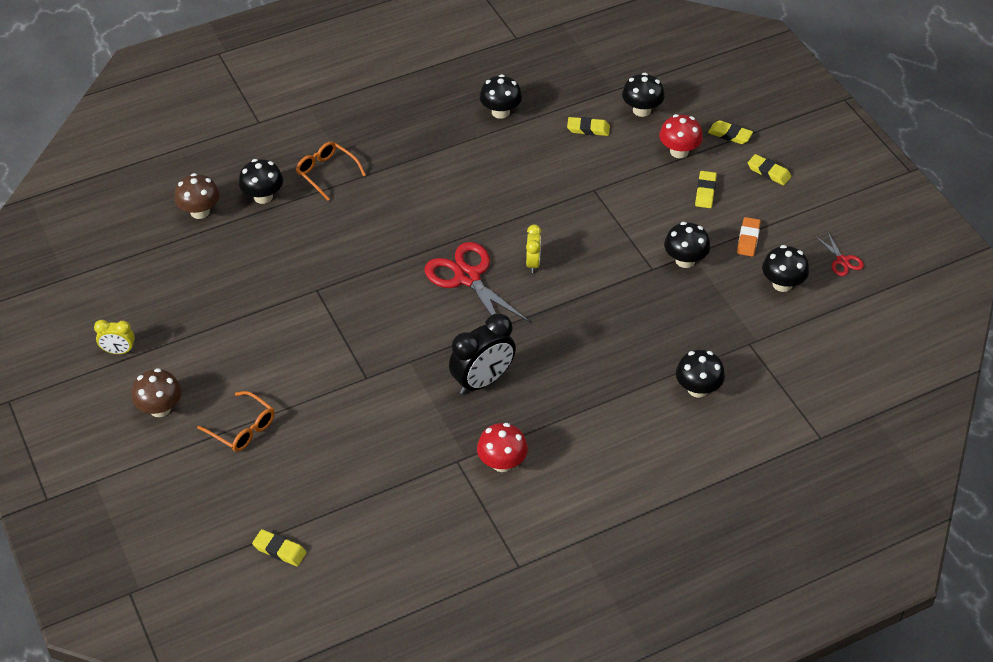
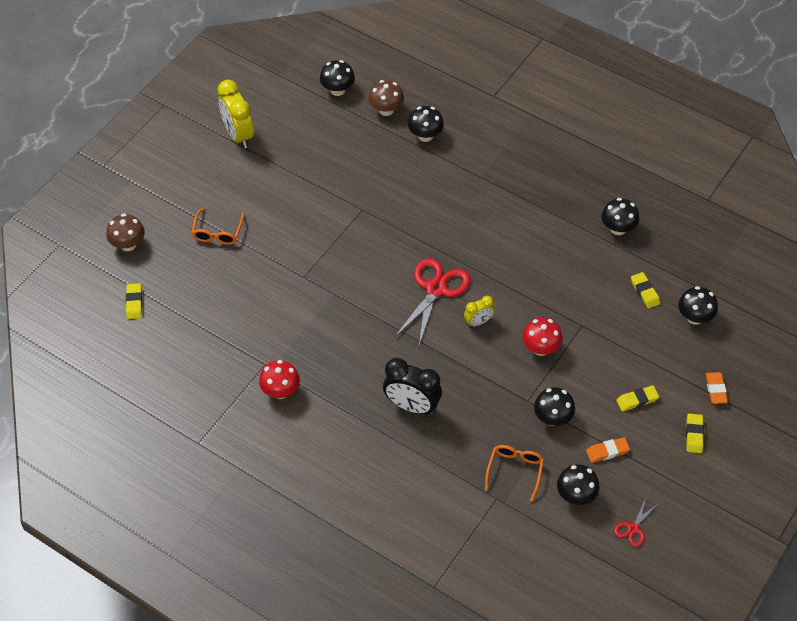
camera: 60 degrees right, 5 degrees up
yellow clock [94,320,135,354] -> yellow clock [218,80,254,148], size x1.84
brown mushroom [132,368,182,417] -> brown mushroom moved to [106,214,145,251]
orange glasses [296,141,366,201] -> orange glasses moved to [485,445,544,502]
black clock [449,313,516,395] -> black clock moved to [383,358,442,415]
red mushroom [659,114,703,158] -> red mushroom moved to [522,318,562,356]
black mushroom [676,350,725,398] -> black mushroom moved to [320,60,355,96]
yellow eraser [708,120,753,144] -> orange eraser [705,372,728,404]

